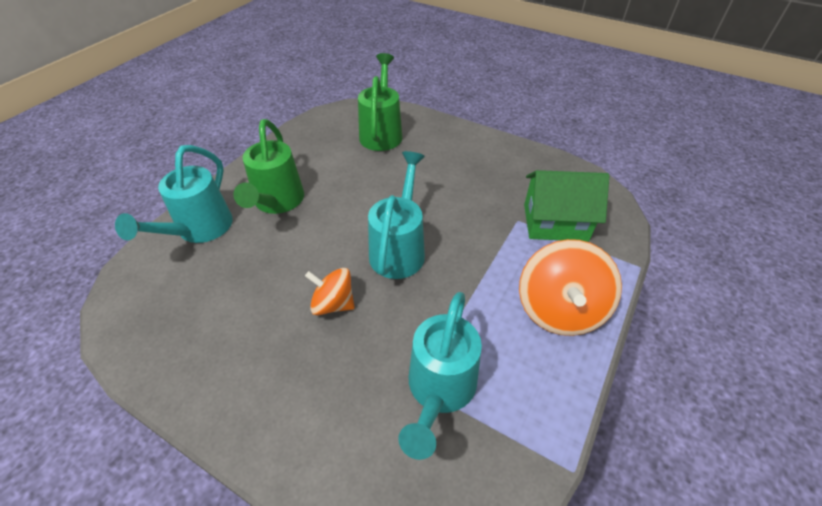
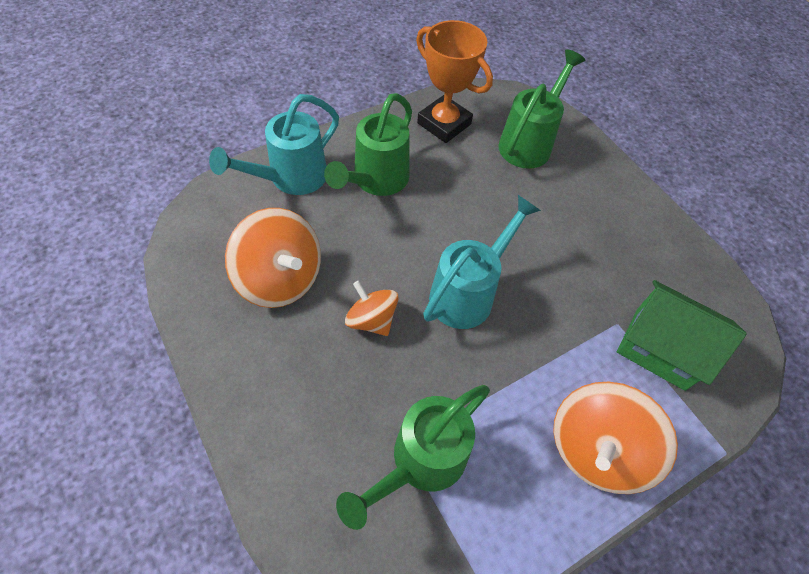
camera: 25 degrees right, 10 degrees up
turquoise watering can [398,292,482,460] -> green watering can [336,385,490,530]
none -> orange spinning top [225,208,321,308]
none -> orange trophy [416,20,493,143]

